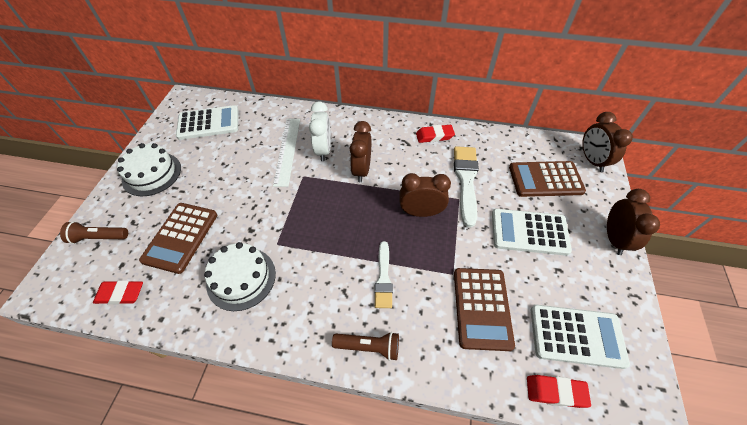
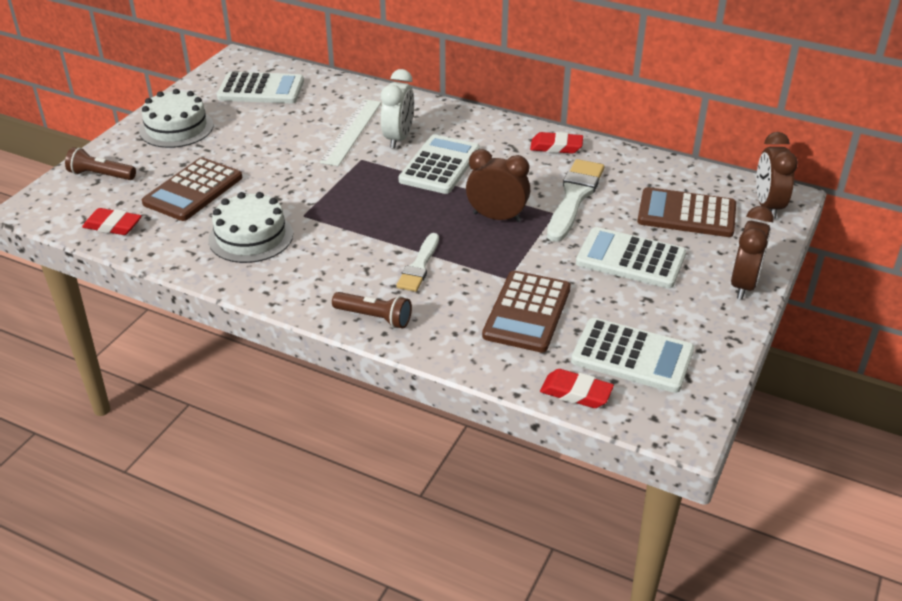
camera: 15 degrees right, 15 degrees down
brown clock [350,121,371,182] -> white calculator [399,134,480,194]

